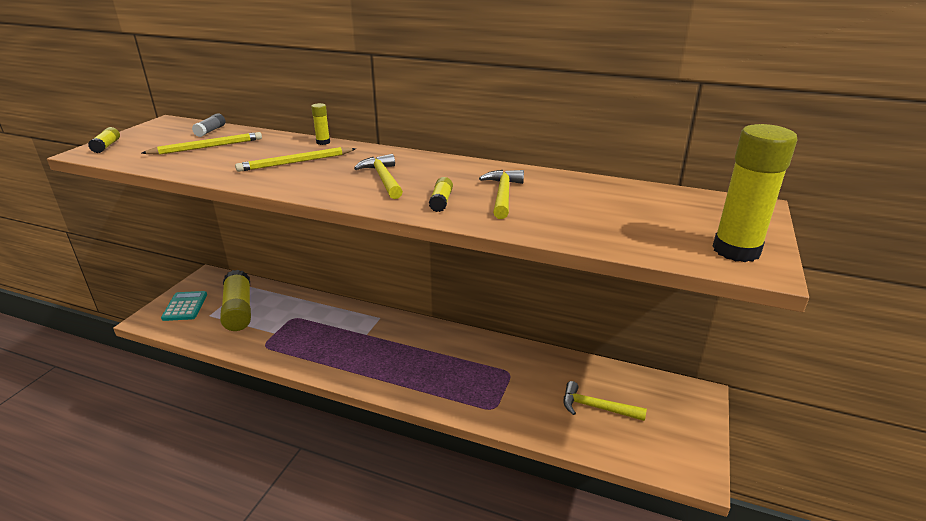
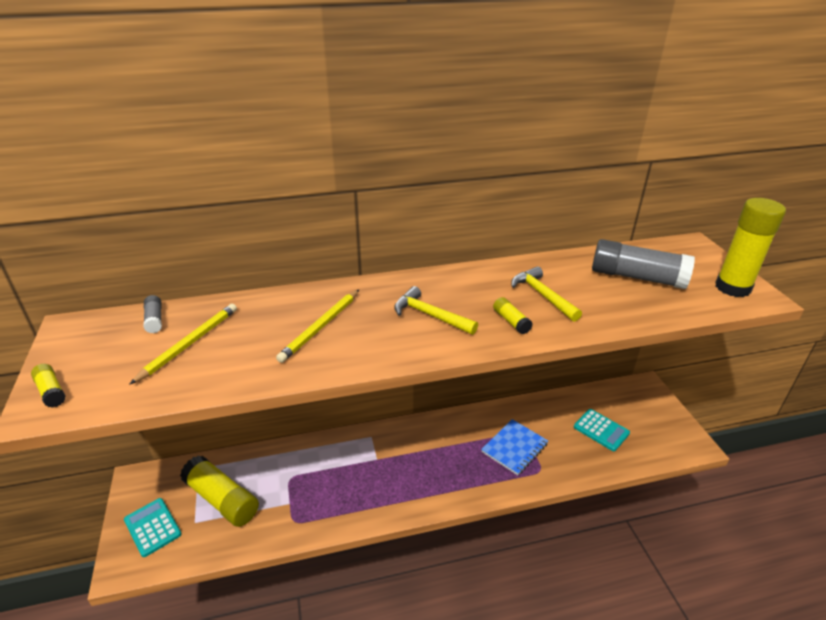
camera: 35 degrees left, 5 degrees up
yellow glue stick [311,103,330,145] -> none
yellow hammer [564,381,647,421] -> turquoise calculator [574,409,630,451]
none -> blue notebook [481,419,548,475]
none -> grey glue stick [592,239,695,289]

